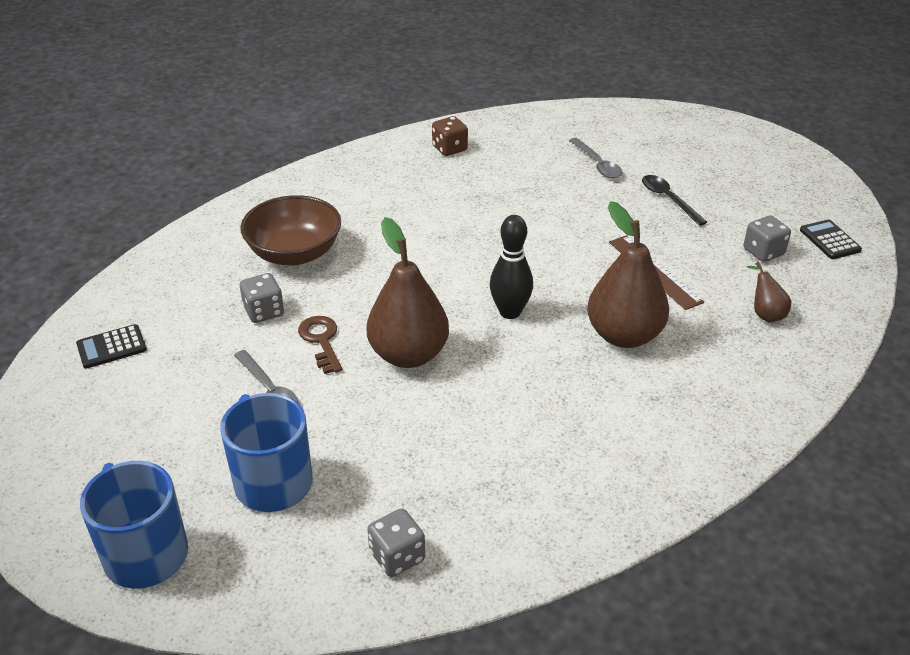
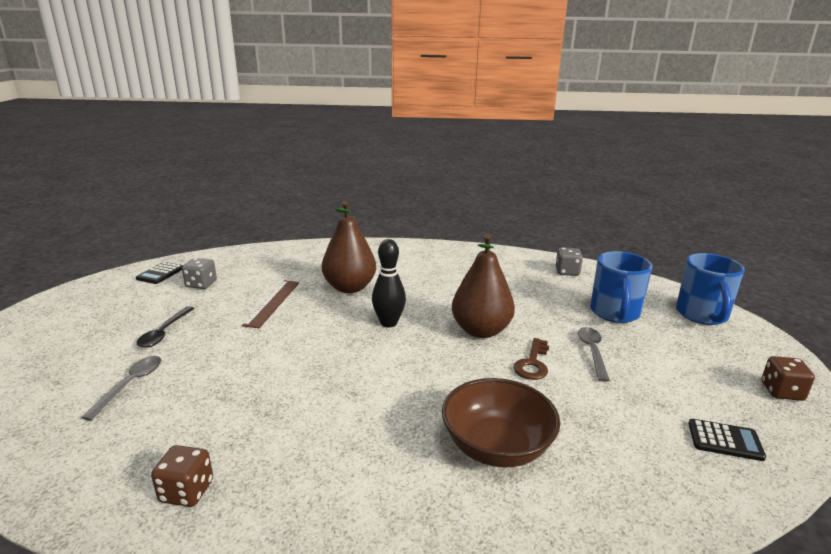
camera: 140 degrees left, 15 degrees down
grey dice [240,273,284,323] -> none
brown pear [747,262,791,322] -> none
none -> brown dice [762,356,815,401]

